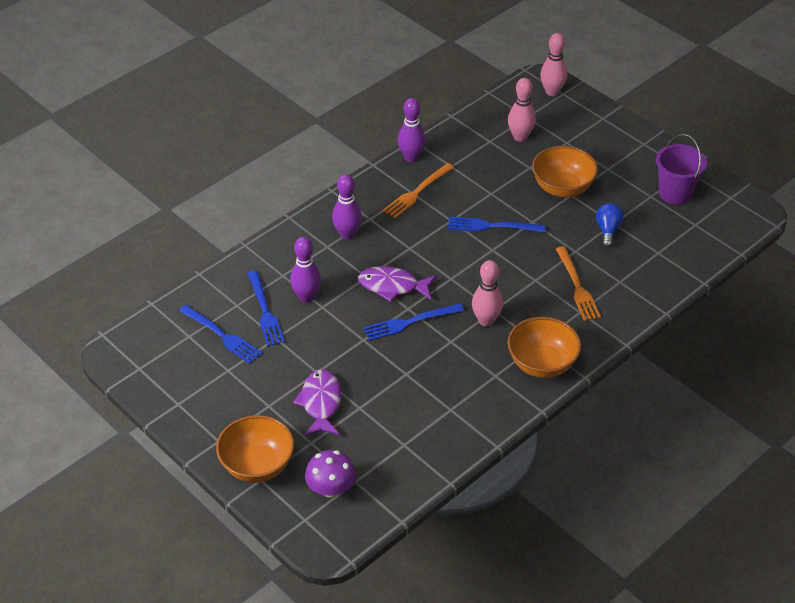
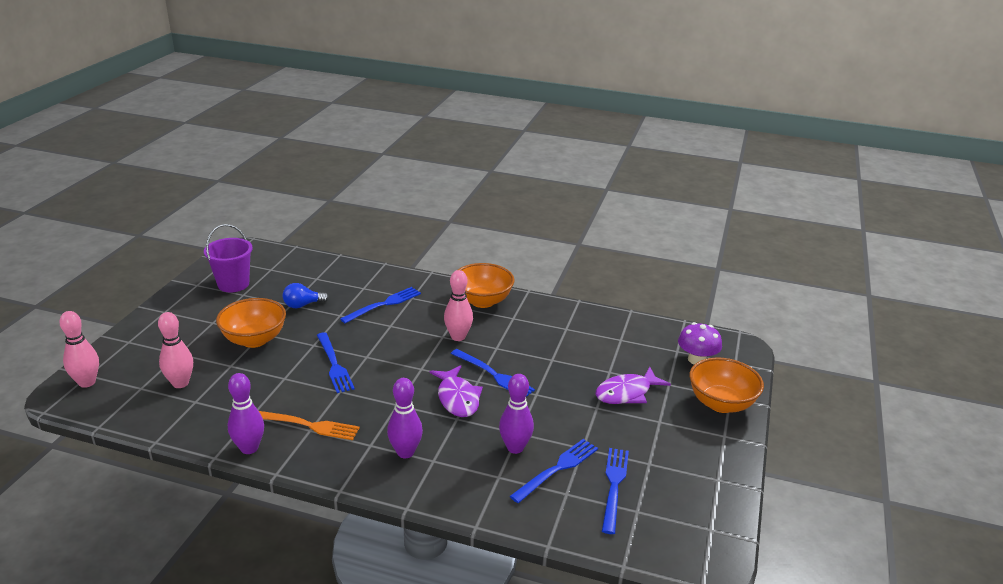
camera: 120 degrees left, 15 degrees down
orange fork [556,247,601,321] -> blue fork [340,287,421,323]

